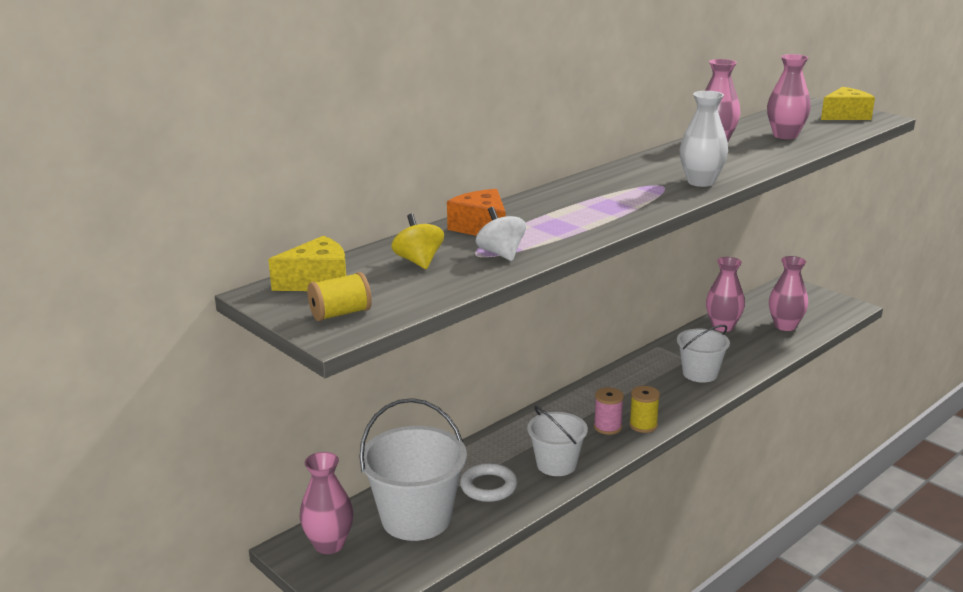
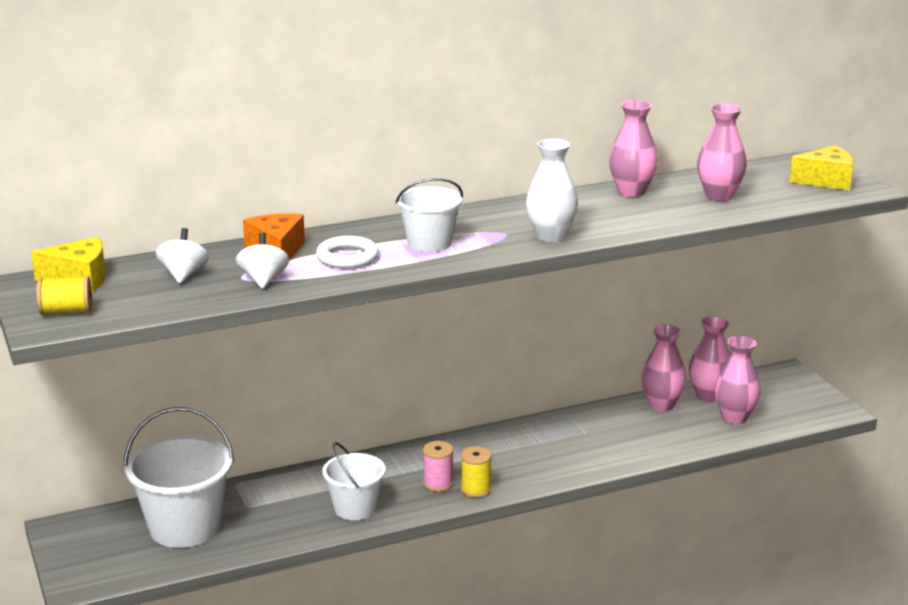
camera: 20 degrees right, 0 degrees up
pink vase [300,452,354,554] -> pink vase moved to [689,316,730,402]
yellow spinning top [392,214,444,269] -> white spinning top [156,228,209,284]
white ring [460,463,517,502] -> white ring moved to [316,236,379,268]
white bucket [677,325,730,383] -> white bucket moved to [396,178,463,252]

